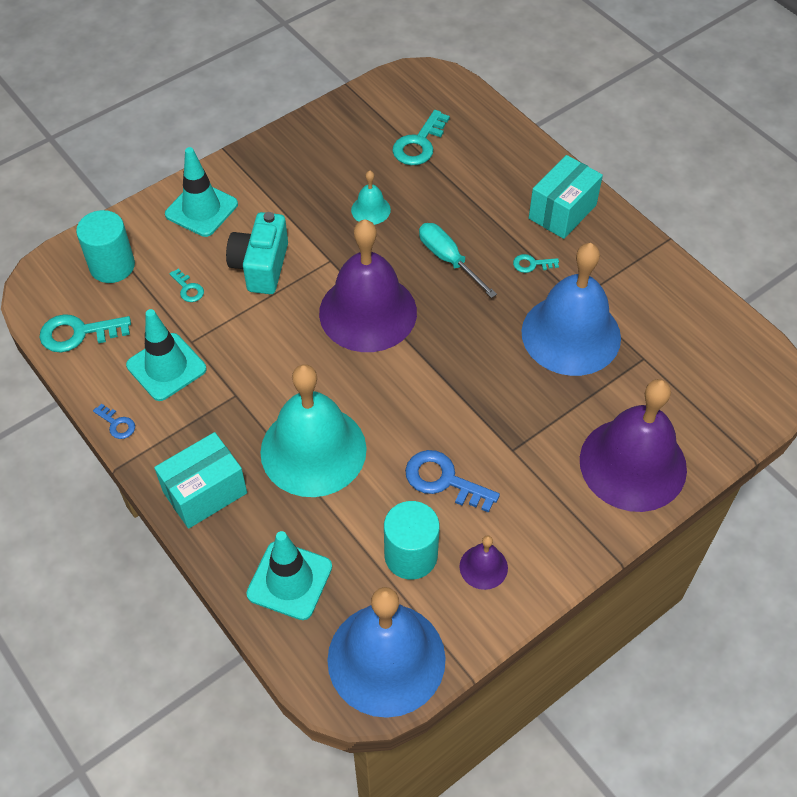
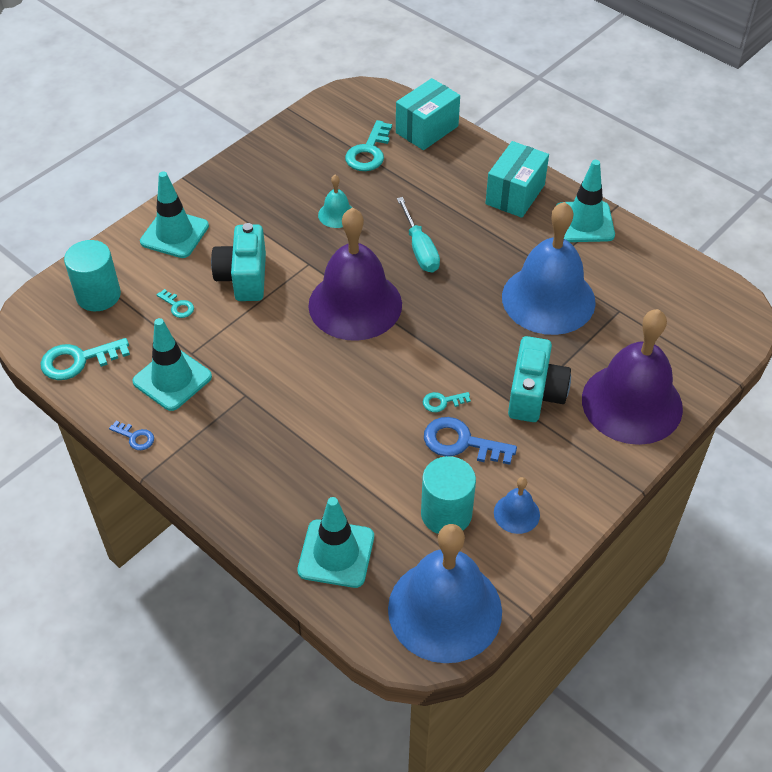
camera: 10 degrees left, 5 degrees down
turquoise box [154,432,247,529] -> turquoise box moved to [396,78,460,150]
turquoise bell [260,364,367,497] -> none
turquoise screwdriver [419,223,497,298] -> turquoise screwdriver turned 150 degrees counterclockwise [397,197,440,273]
purple bell [460,535,508,590] -> blue bell [494,477,540,534]
turquoise key [513,254,559,273] -> turquoise key moved to [423,392,471,412]
none -> turquoise camera [508,336,571,422]
none -> turquoise traffic cone [556,160,615,242]

